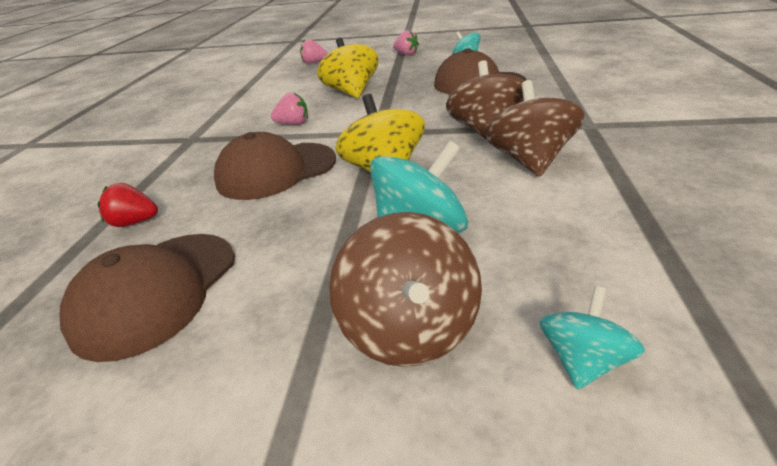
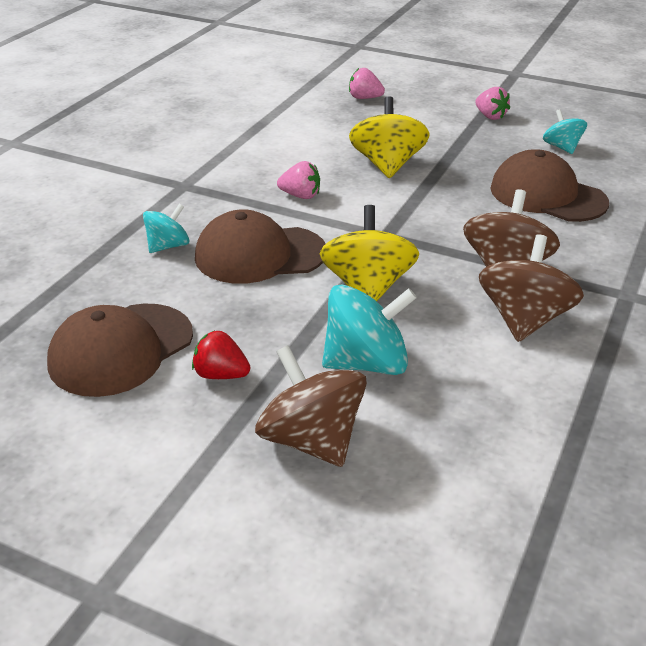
camera: 15 degrees right, 0 degrees up
red strawberry [97,183,158,227] -> red strawberry moved to [192,330,250,379]
brown spinning top [329,212,482,367] -> brown spinning top turned 135 degrees clockwise [255,345,367,467]
turquoise spinning top [539,286,645,390] -> turquoise spinning top moved to [143,204,189,253]

